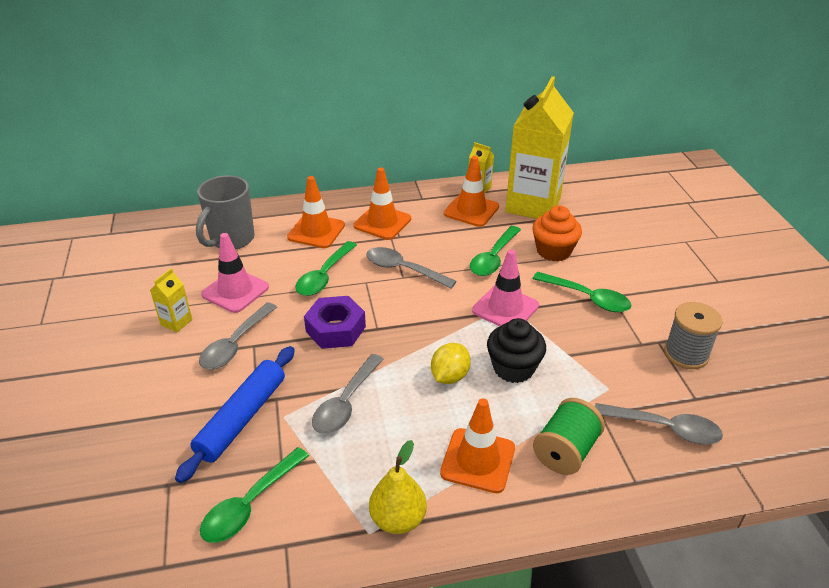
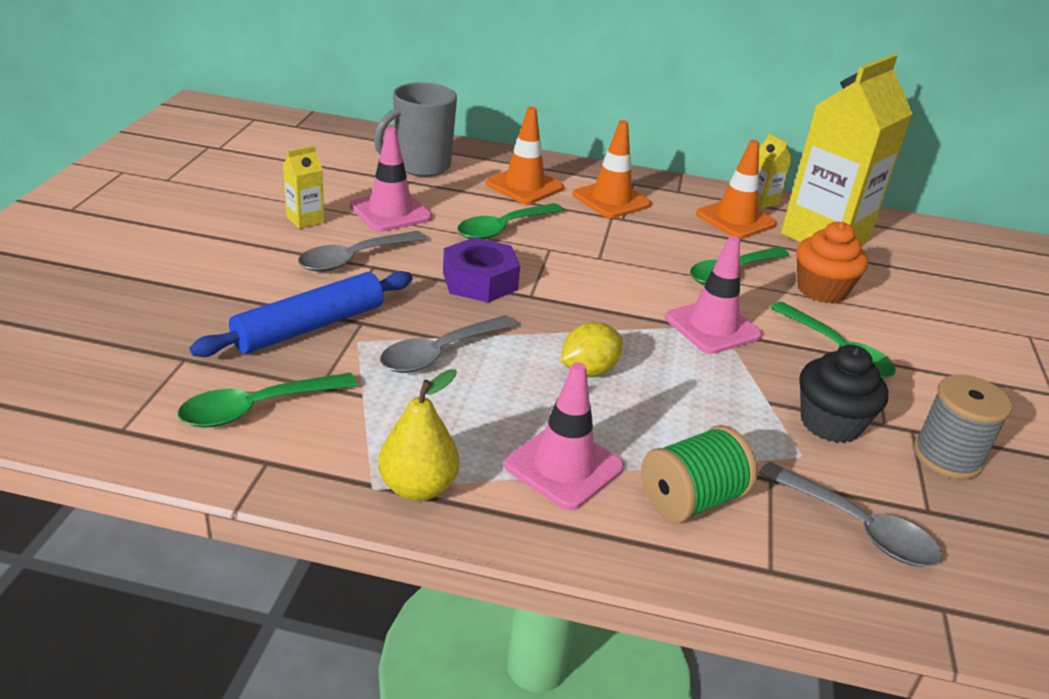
camera: 20 degrees right, 5 degrees down
grey spoon [366,247,457,289] -> none
orange traffic cone [440,399,515,493] -> pink traffic cone [504,362,624,510]
black cupcake [487,318,546,383] -> black cupcake moved to [800,345,888,443]

